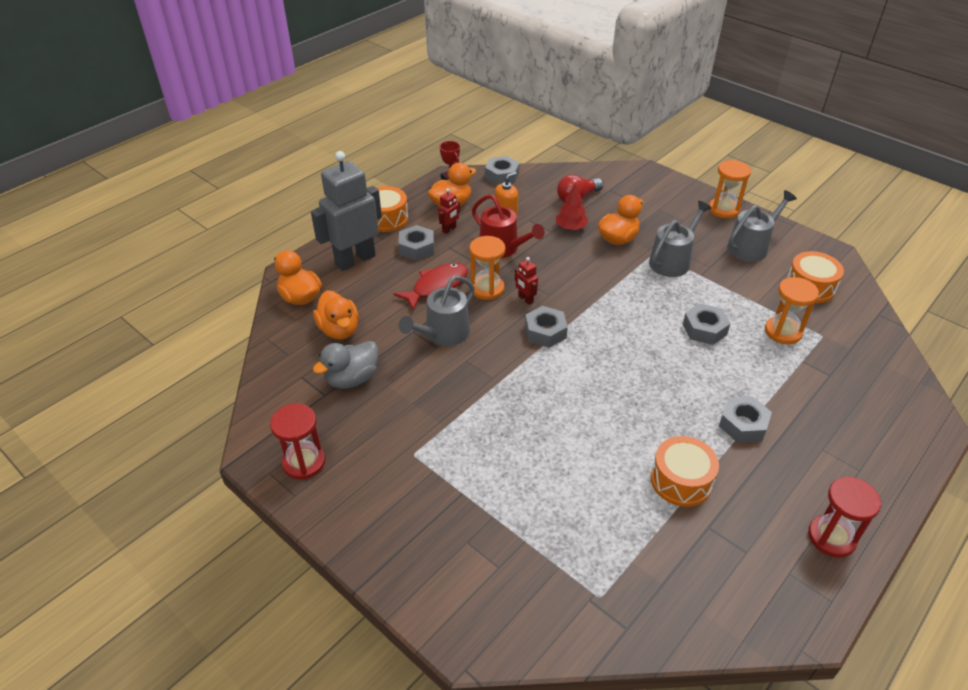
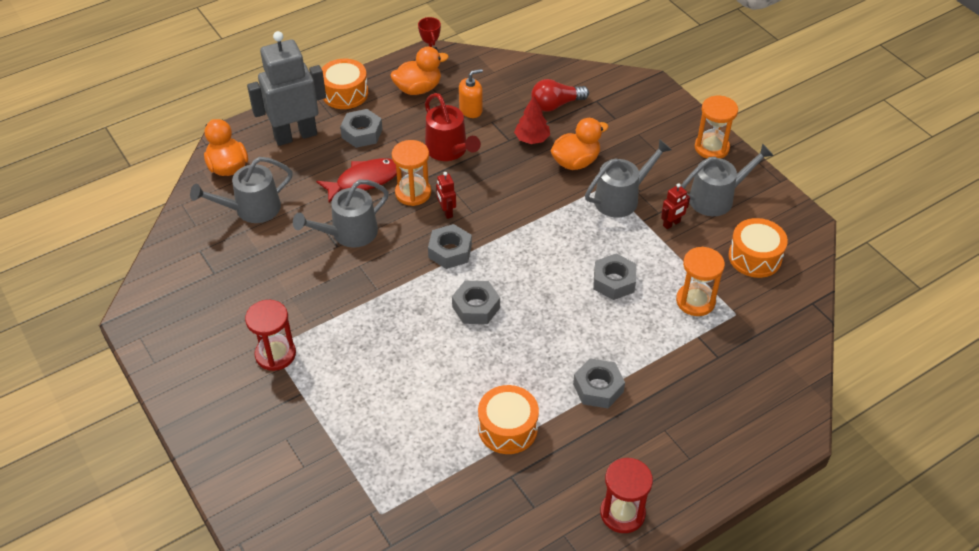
camera: 15 degrees right, 5 degrees up
red hourglass [270,403,325,480] -> red hourglass moved to [245,300,296,371]
orange duck [313,290,359,340] -> grey watering can [190,157,293,223]
grey duck [313,341,378,389] -> none
red robot [438,188,460,234] -> red robot moved to [661,183,690,229]
grey nut [485,156,520,185] -> grey nut moved to [452,281,500,324]

